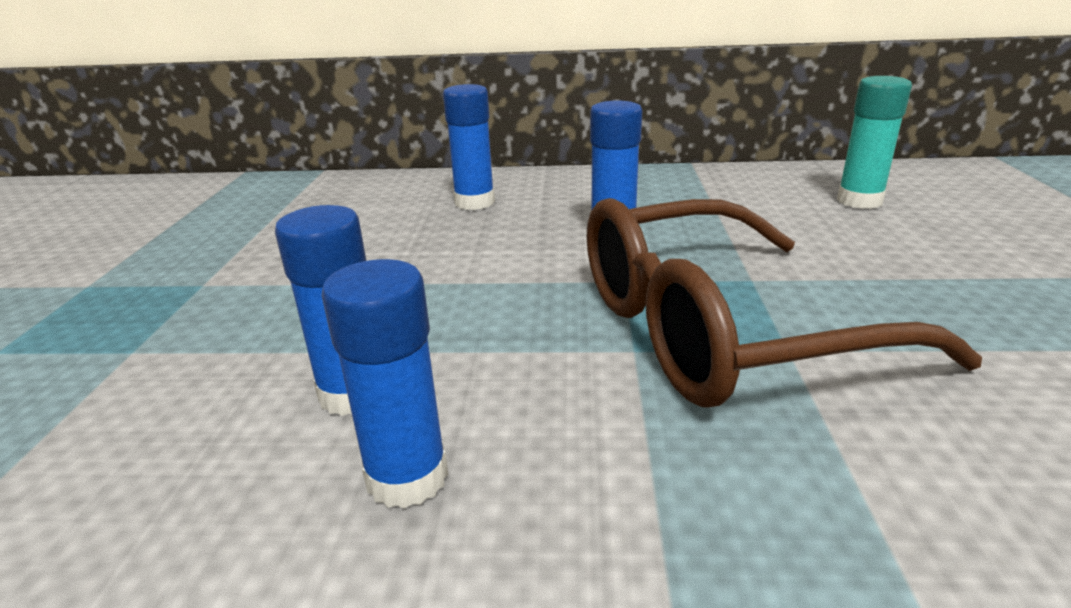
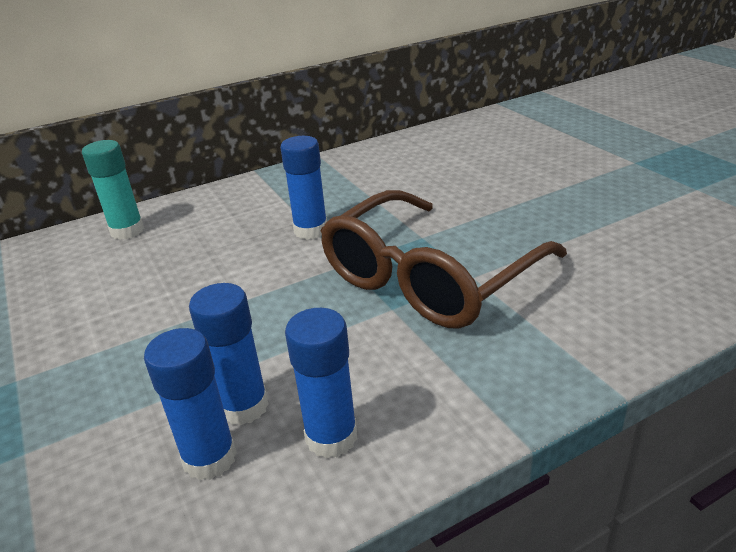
camera: 30 degrees left, 5 degrees up
blue glue stick [443,84,495,210] -> blue glue stick moved to [144,328,237,480]
turquoise glue stick [837,76,912,209] -> turquoise glue stick moved to [82,140,144,240]

